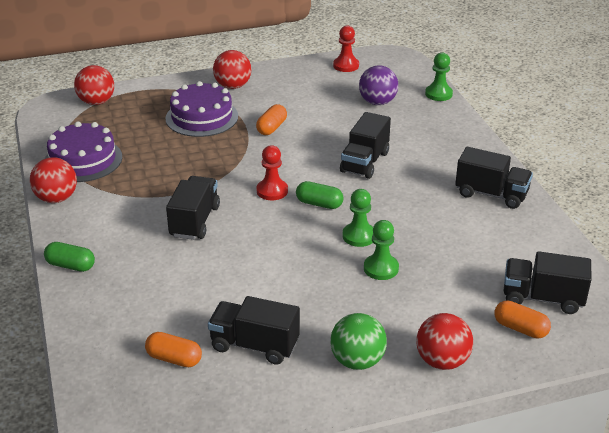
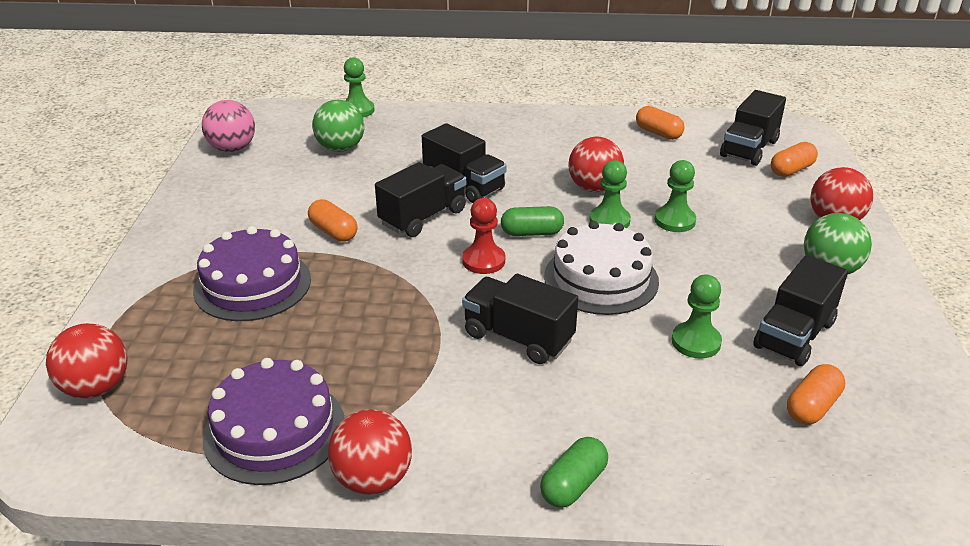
camera: 70 degrees left, 0 degrees up
red ball [213,50,251,89] -> red ball moved to [568,137,624,192]
green capsule [296,181,344,209] -> green capsule turned 45 degrees clockwise [501,206,564,236]
red pawn [333,25,359,72] -> pink ball [202,100,255,152]
purple ball [359,65,398,105] -> green ball [312,100,364,152]
black truck [455,147,533,209] -> black truck moved to [375,162,466,237]
none -> white cake [544,221,659,315]
none -> orange capsule [636,106,685,140]
none -> green pawn [672,275,722,359]

